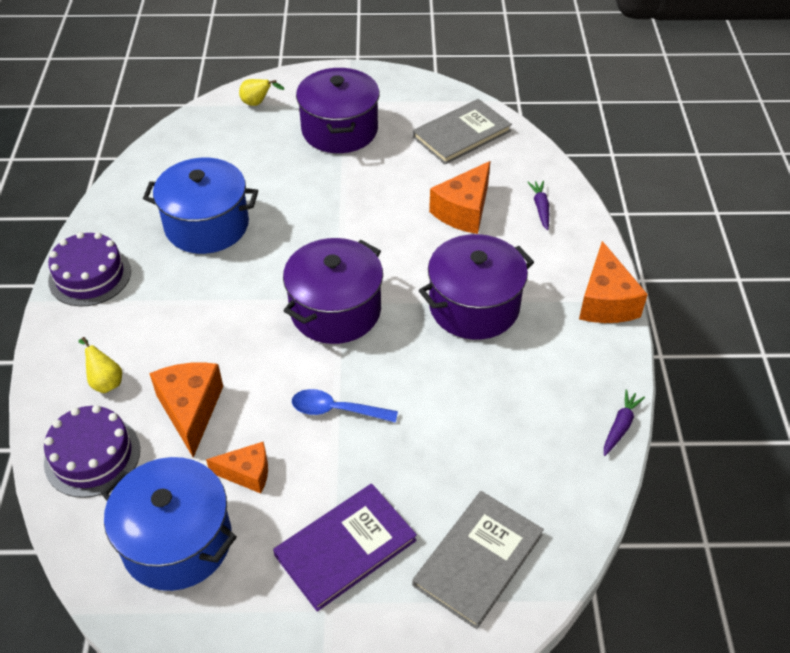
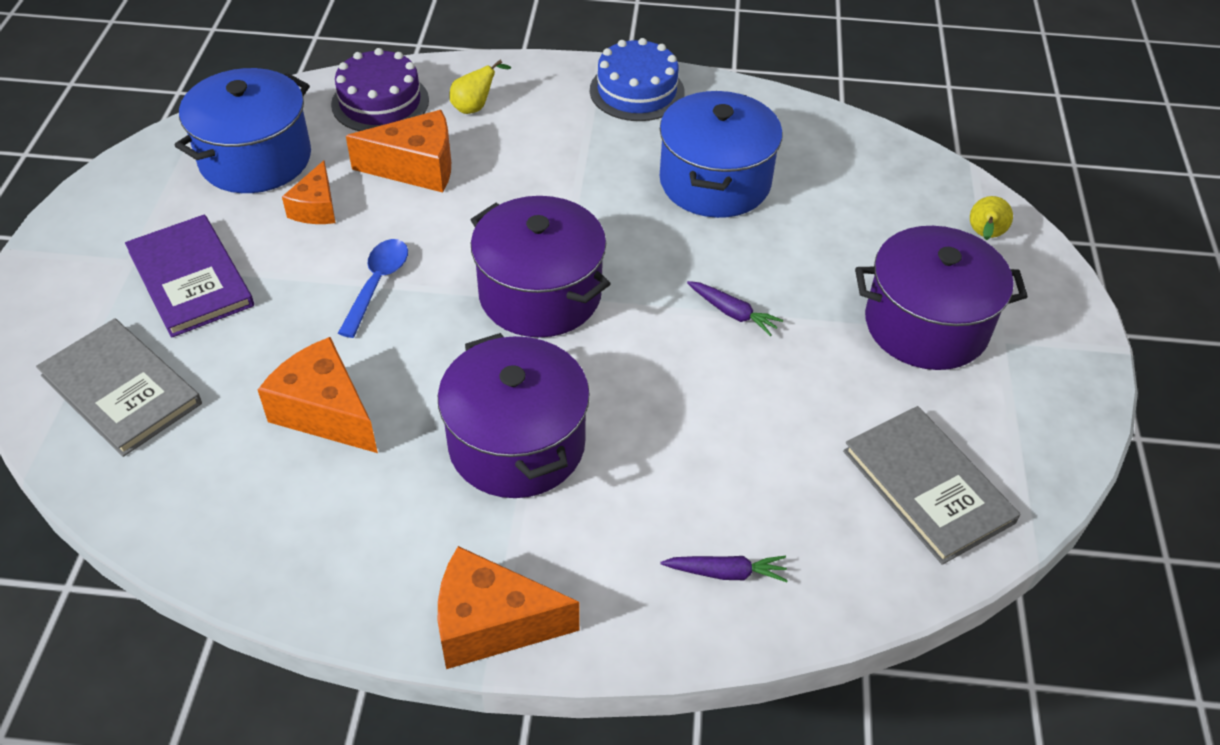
camera: 95 degrees right, 0 degrees up
purple cake [48,232,131,307] -> blue cake [590,38,684,121]
orange cheese [429,161,490,234] -> orange cheese moved to [258,337,378,453]
purple carrot [604,389,645,456] -> purple carrot moved to [687,281,783,336]

